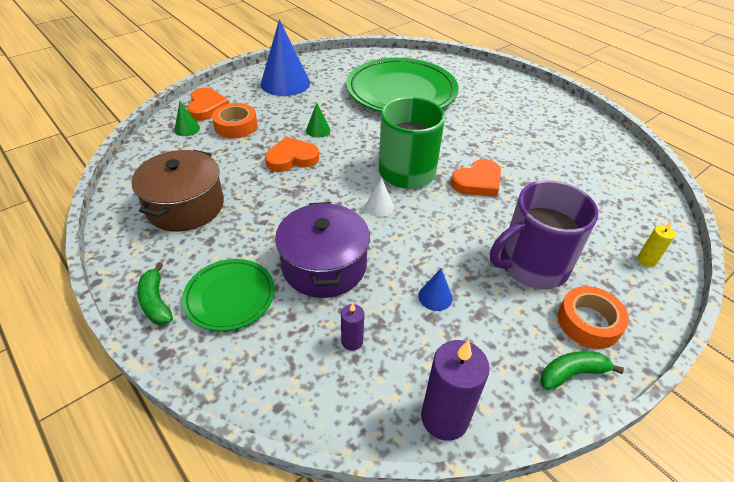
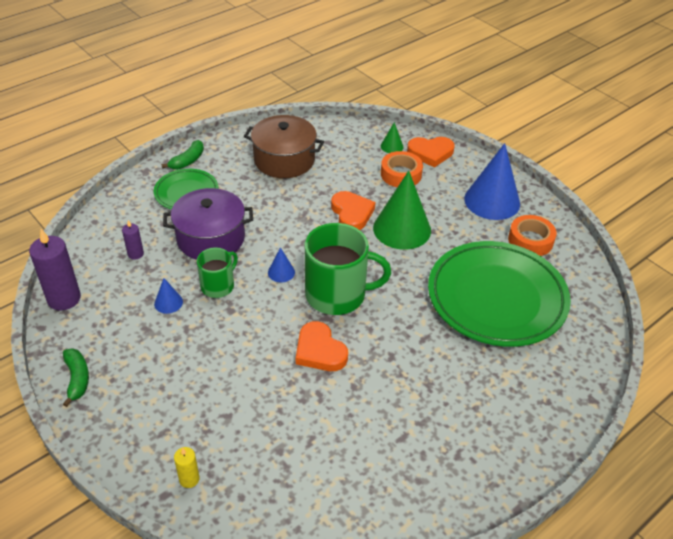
camera: 90 degrees right, 0 degrees up
green banana [137,262,173,325] -> green banana turned 150 degrees clockwise [161,140,204,170]
green cone [306,103,330,138] -> green cone [373,171,431,250], size x2.26
white cone [365,178,394,217] -> blue cone [268,247,295,282]
purple mug [490,180,599,289] -> none
orange tape [558,286,629,349] -> orange tape moved to [508,215,557,256]
none -> green mug [197,248,238,298]

